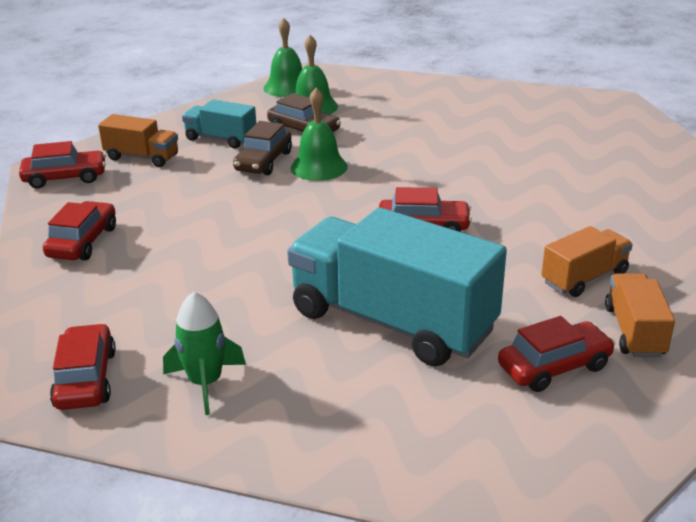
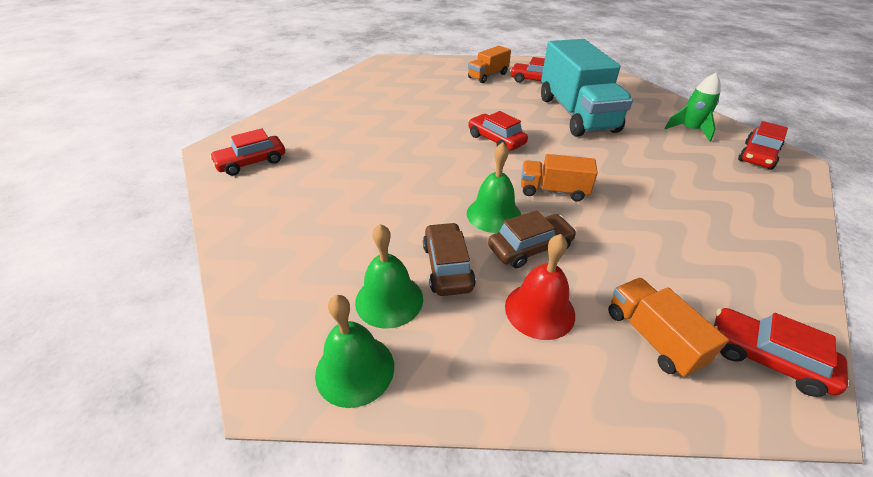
camera: 135 degrees left, 10 degrees up
red car [43,201,116,260] -> red car moved to [209,128,285,176]
turquoise truck [182,99,256,148] -> red bell [505,234,575,340]
orange truck [541,226,633,297] -> orange truck moved to [521,154,598,201]

